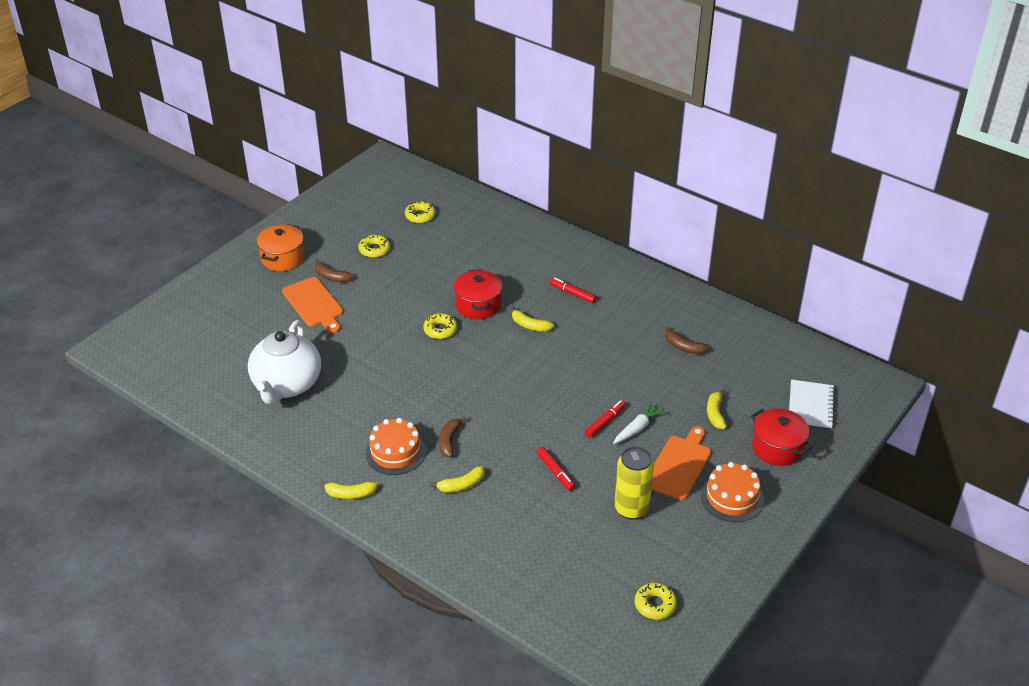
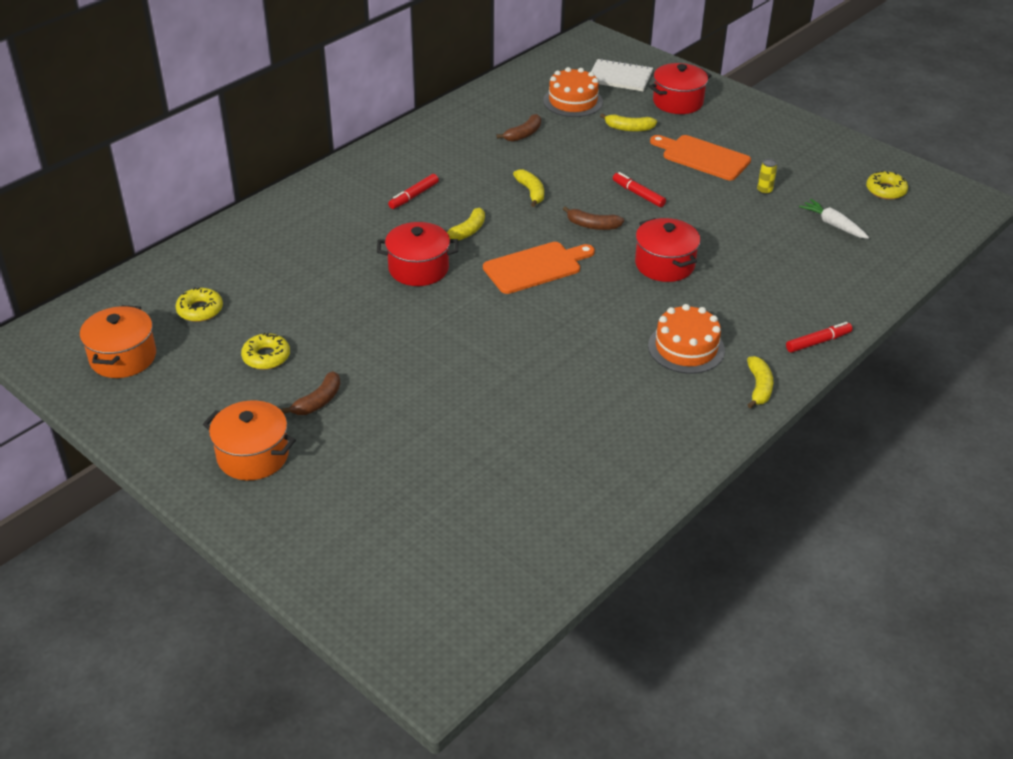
camera: 85 degrees left, 0 degrees up
white teapot [248,320,321,404] -> none
orange cutting board [282,277,343,333] -> orange cutting board moved to [483,242,595,294]
yellow donut [423,313,457,339] -> none
yellow banana [430,466,485,493] -> yellow banana moved to [513,169,544,207]
brown banana [439,417,466,457] -> brown banana moved to [563,206,624,230]
red marker [537,447,575,491] -> red marker moved to [786,322,852,353]
white carrot [613,403,664,444] -> white carrot moved to [799,199,869,239]
yellow can [614,446,654,520] -> yellow can [757,159,777,195], size x0.43
orange cake [701,462,764,522] -> orange cake moved to [543,67,603,117]
none -> orange pot [80,305,156,378]
none -> red pot [635,218,700,282]

